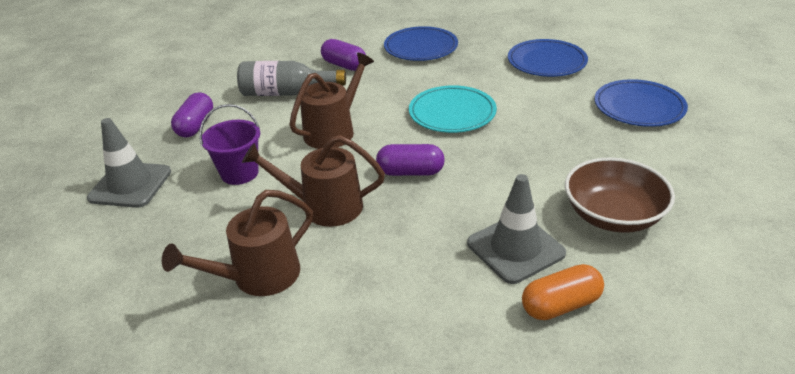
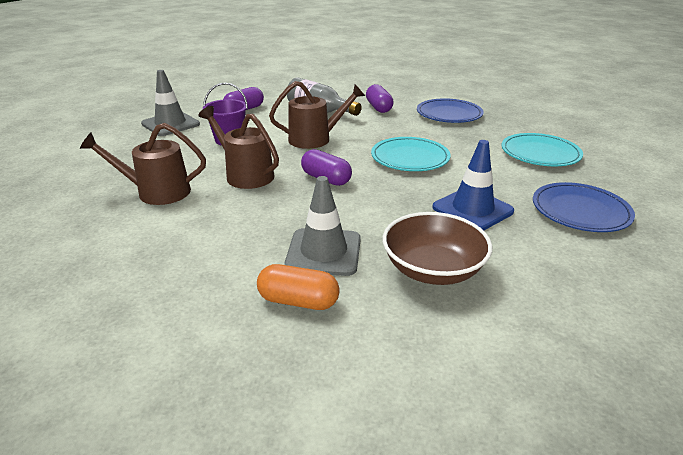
camera: 35 degrees right, 5 degrees down
blue plate [508,39,588,77] -> turquoise plate [502,133,583,166]
none -> blue traffic cone [432,140,514,230]

